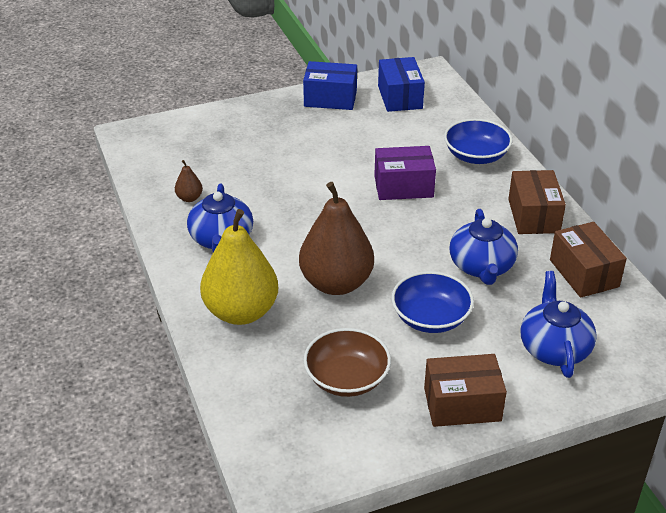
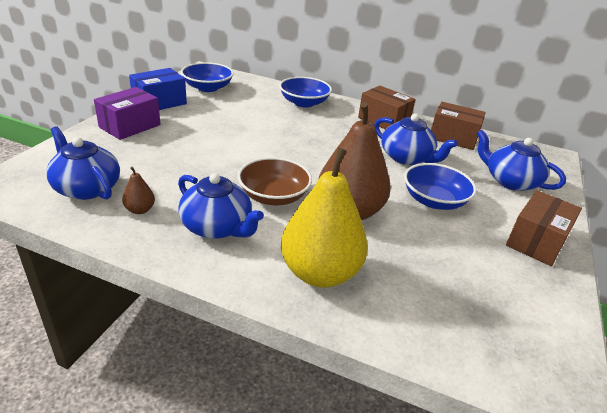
camera: 50 degrees left, 5 degrees down
brown bowl [303,328,391,397] -> brown bowl moved to [238,157,312,205]
purple box [374,146,436,200] -> purple box moved to [94,87,161,140]
blue box [378,57,425,112] -> blue bowl [181,62,234,92]
none -> blue teapot [46,126,120,200]

